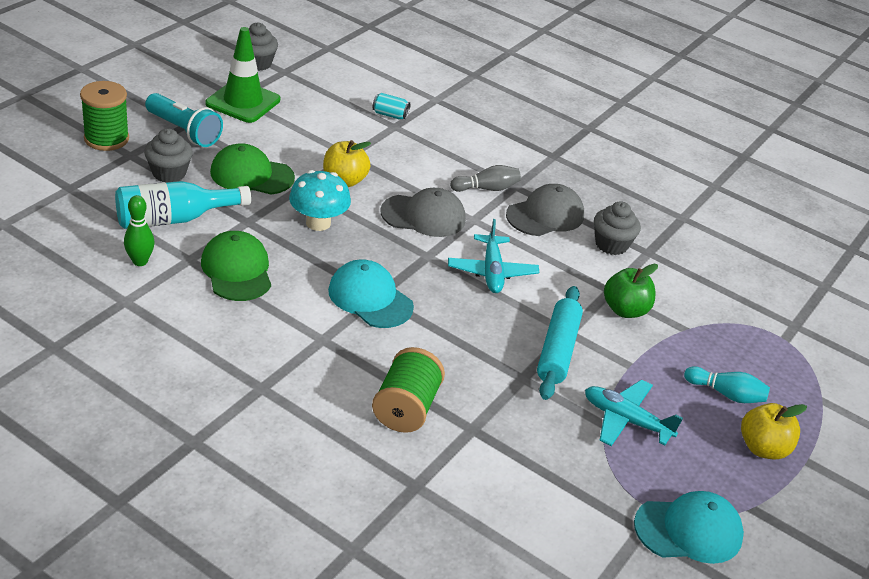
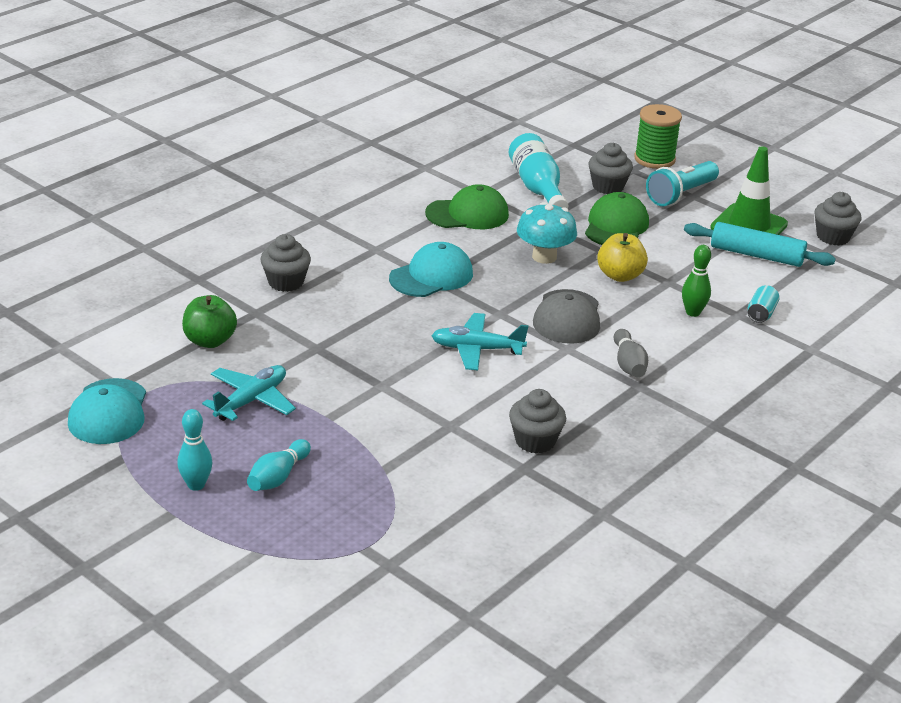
camera: 100 degrees right, 5 degrees down
green bowling pin [124,195,154,266] -> green bowling pin moved to [682,245,711,317]
green spool [372,347,445,433] -> grey cupcake [260,234,311,292]
grey cap [506,184,584,236] -> none
turquoise rolling pin [537,286,583,400] -> turquoise rolling pin moved to [684,222,836,267]
green apple [604,264,658,318] -> green apple moved to [182,295,237,348]
yellow apple [741,403,807,460] -> turquoise bowling pin [177,409,213,491]

